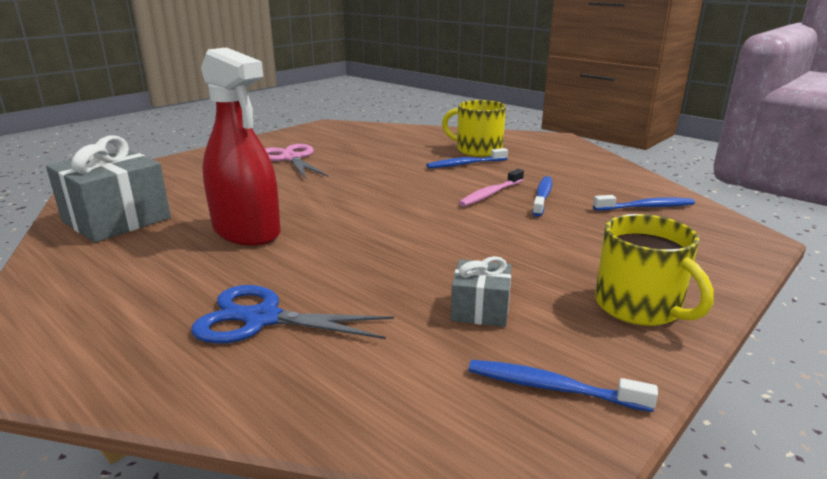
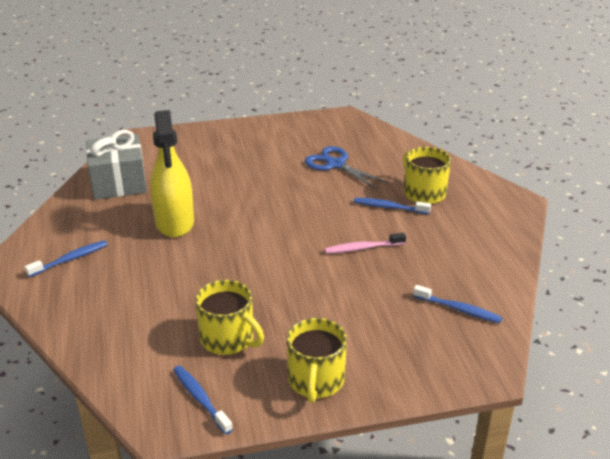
camera: 35 degrees right, 10 degrees up
blue scissors [191,285,394,344] -> blue scissors moved to [305,146,389,190]
red spray bottle [201,47,281,246] -> yellow spray bottle [150,110,194,238]
pink scissors [265,144,329,179] -> none
grey gift [451,256,512,327] -> yellow mug [195,280,264,355]
blue toothbrush [532,176,552,217] -> blue toothbrush moved to [25,240,108,277]

